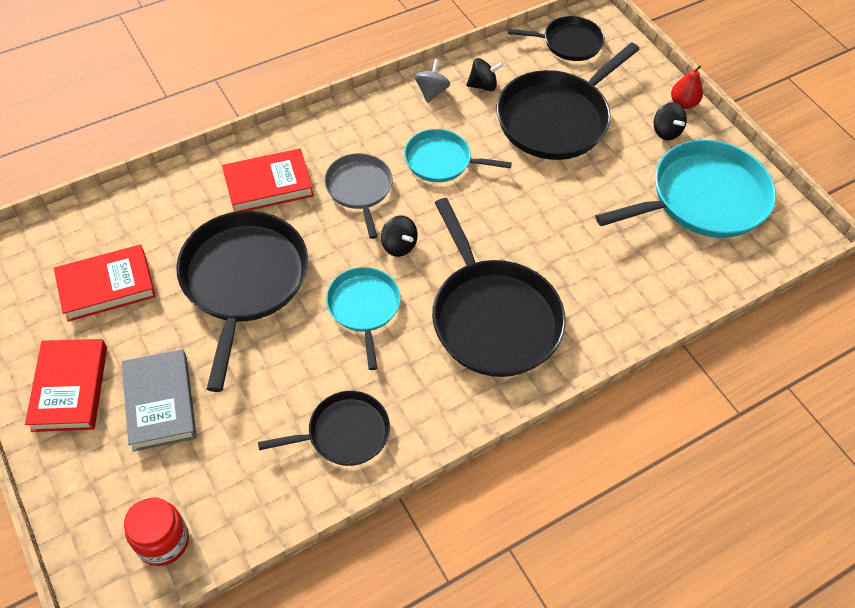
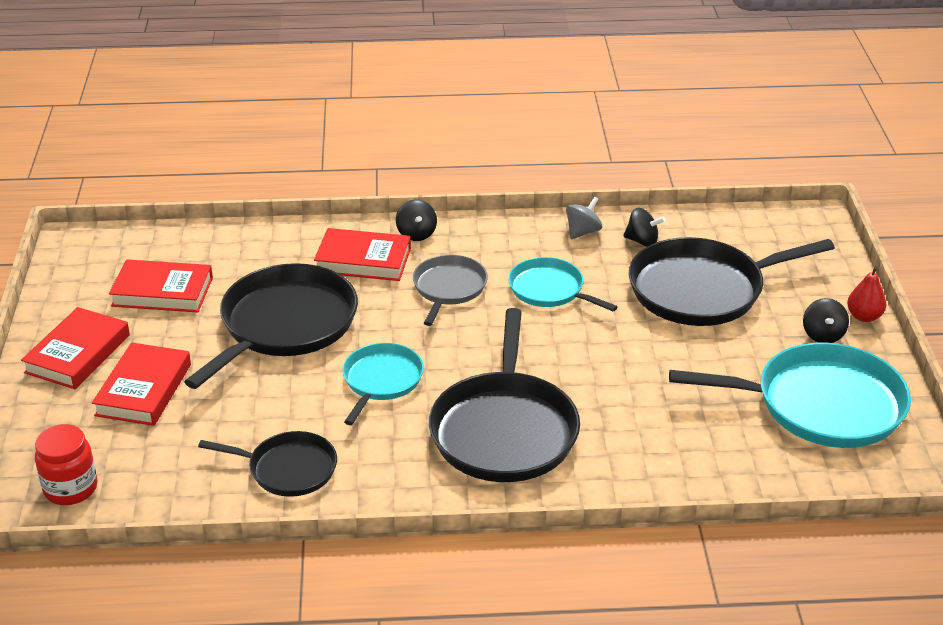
camera: 30 degrees right, 20 degrees down
grey book [122,349,197,452] -> red book [92,343,191,426]
black spinning top [381,215,418,257] -> black spinning top moved to [396,200,437,241]
black pan [508,16,605,61] -> none

